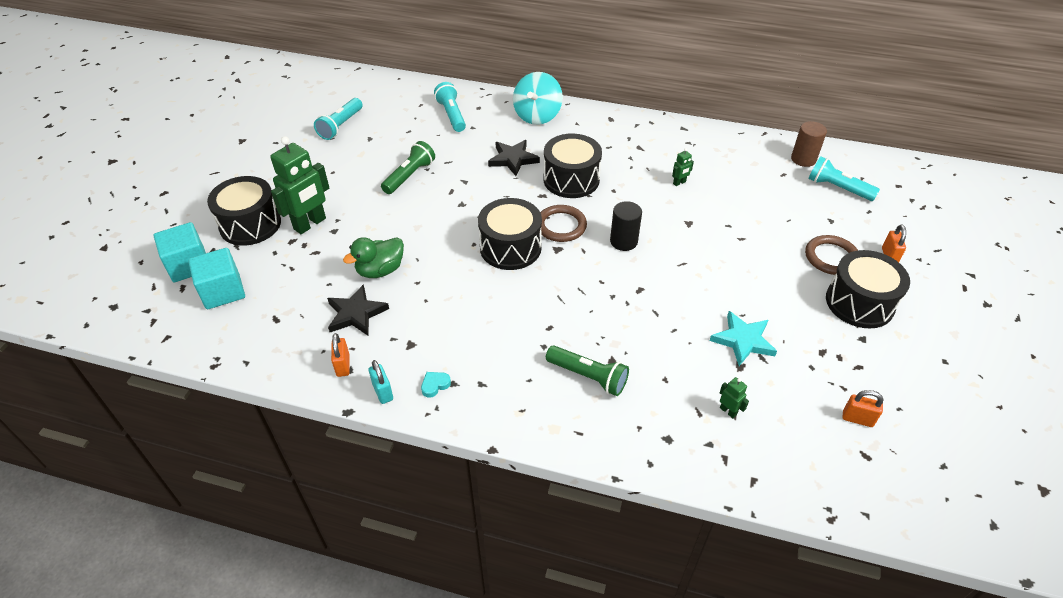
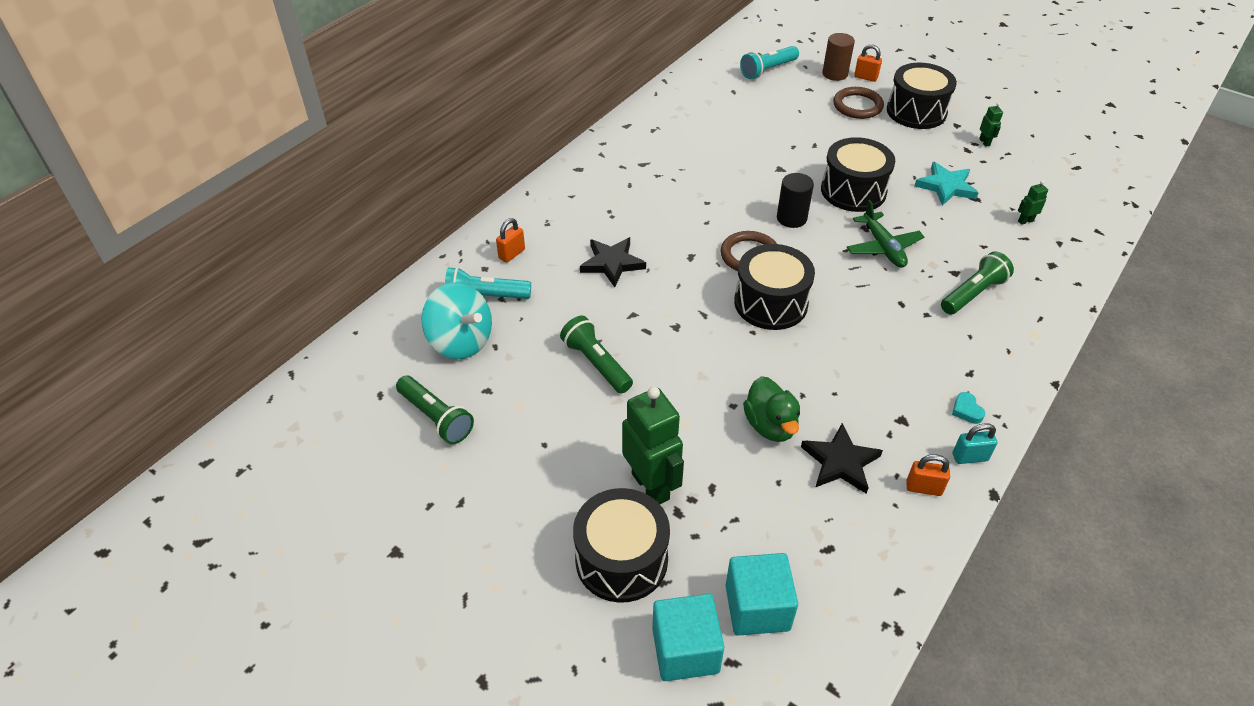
camera: 70 degrees left, 0 degrees up
turquoise flashlight [314,98,363,140] -> green flashlight [396,376,474,444]
turquoise spinning top [513,72,563,125] -> turquoise spinning top moved to [422,282,492,359]
black drum [543,134,602,198] -> black drum moved to [821,137,895,212]
green robot [672,148,694,186] -> green robot moved to [979,102,1003,147]
brown cylinder [791,121,827,167] -> brown cylinder moved to [822,33,855,81]
orange padlock [843,390,883,427] -> orange padlock moved to [496,218,525,263]
none -> green plane [847,200,924,268]

